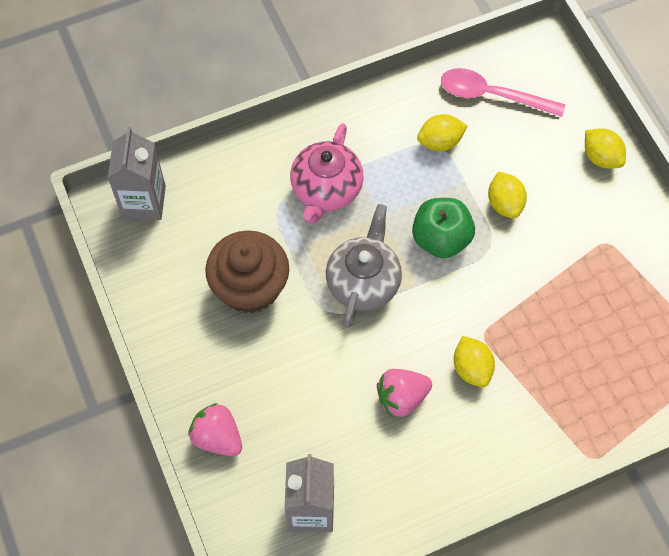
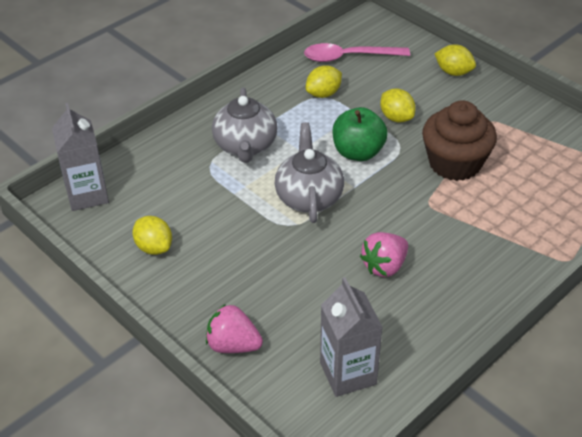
camera: 20 degrees left, 20 degrees down
brown cupcake [205,230,289,313] -> brown cupcake moved to [422,100,497,181]
pink teapot [290,123,364,224] -> grey teapot [212,88,278,163]
yellow lemon [454,336,495,388] -> yellow lemon moved to [132,216,172,255]

